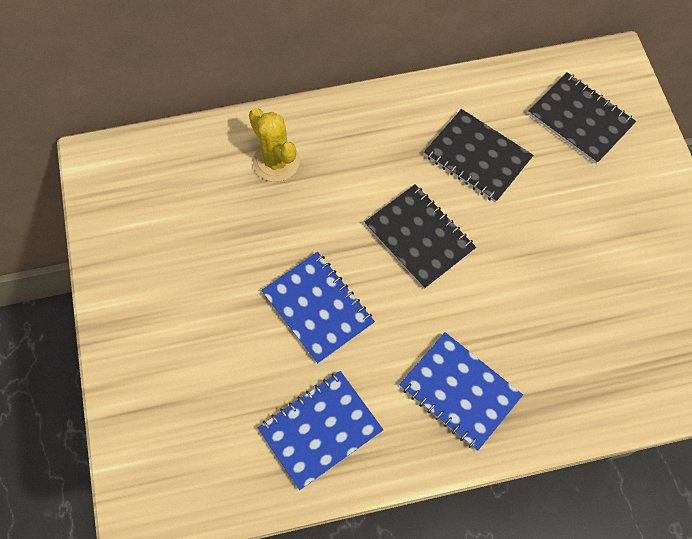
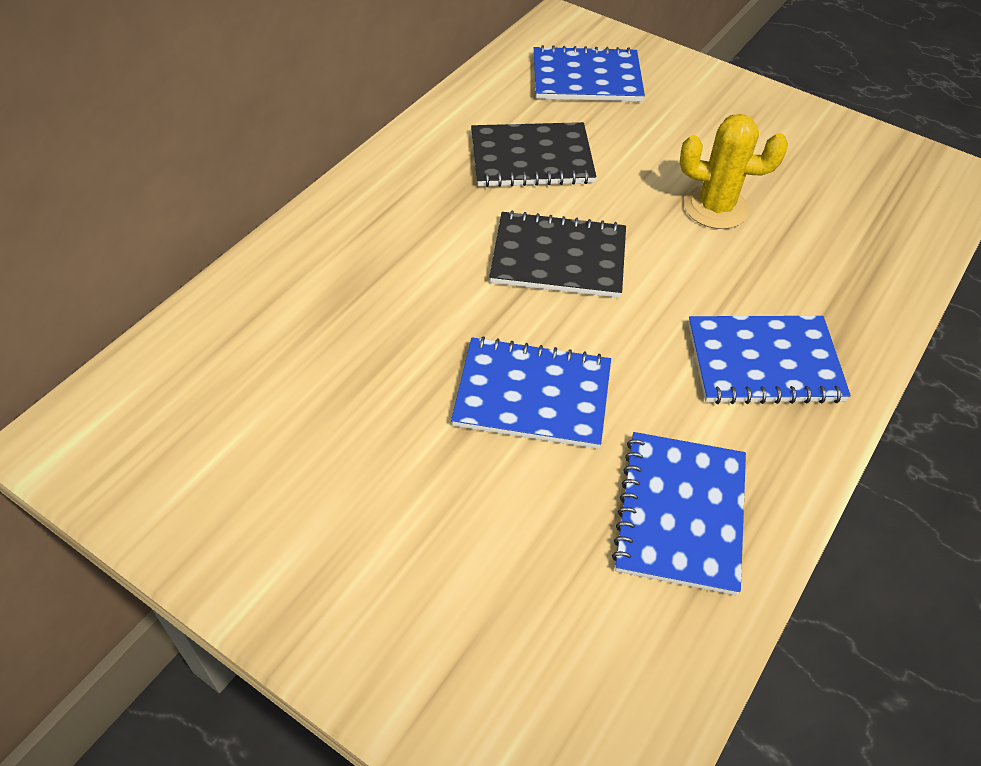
camera: 45 degrees left, 15 degrees down
yellow cactus [249,108,300,182] -> yellow cactus moved to [680,114,788,229]
black notebook [528,72,636,164] -> blue notebook [534,45,645,101]

